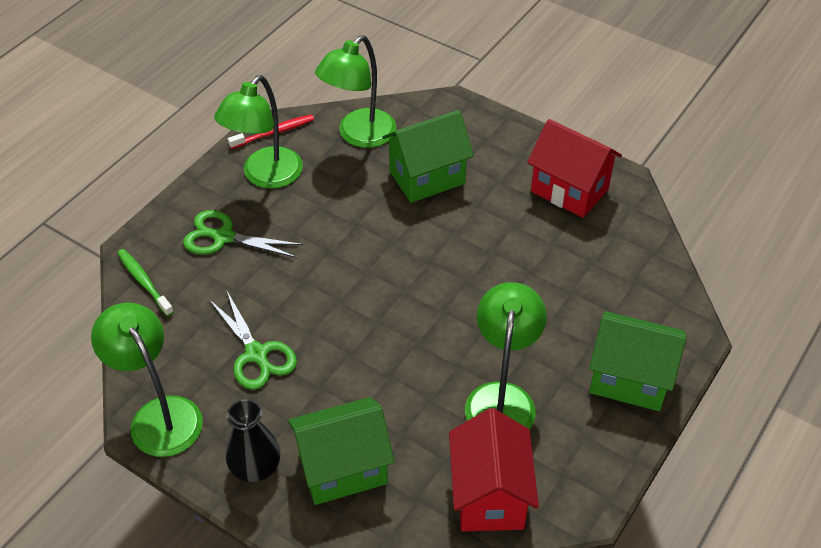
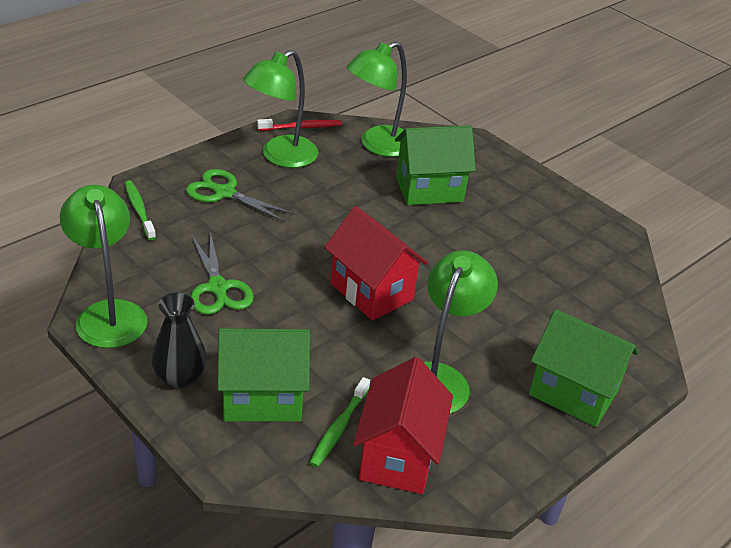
camera: 10 degrees right, 10 degrees down
red house [527,119,622,218] -> red house moved to [324,206,428,320]
none -> green toothbrush [309,377,370,468]

